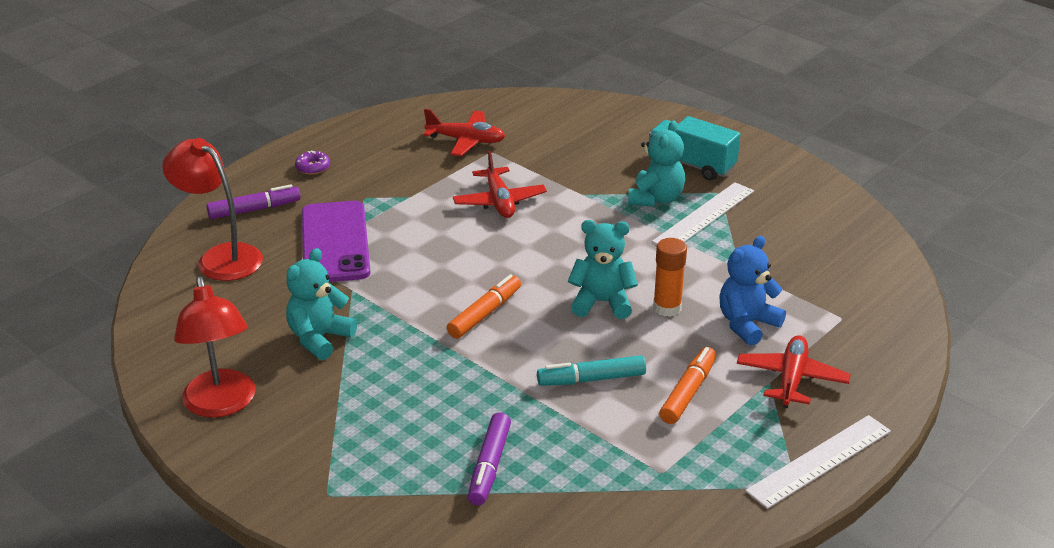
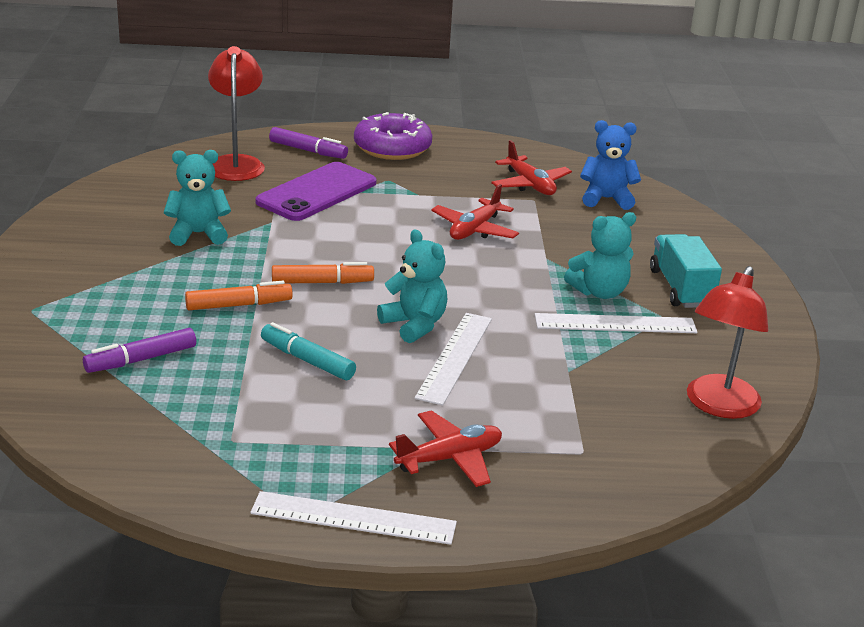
camera: 45 degrees right, 5 degrees down
red lamp [174,277,256,418] -> red lamp moved to [687,266,769,419]
purple donut [295,150,330,175] -> purple donut [354,112,432,160], size x2.38
orange glue stick [653,238,687,317] -> white ruler [415,313,492,405]
orange marker [659,347,716,424] -> orange marker moved to [185,281,293,310]
blue teddy bear [719,236,786,346] -> blue teddy bear moved to [580,120,641,210]

